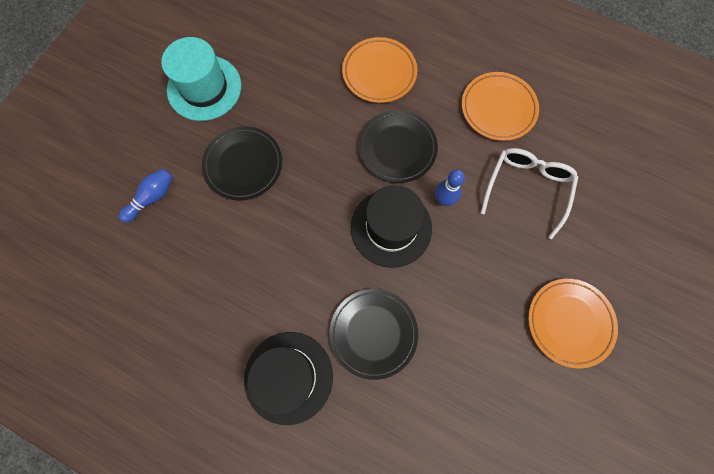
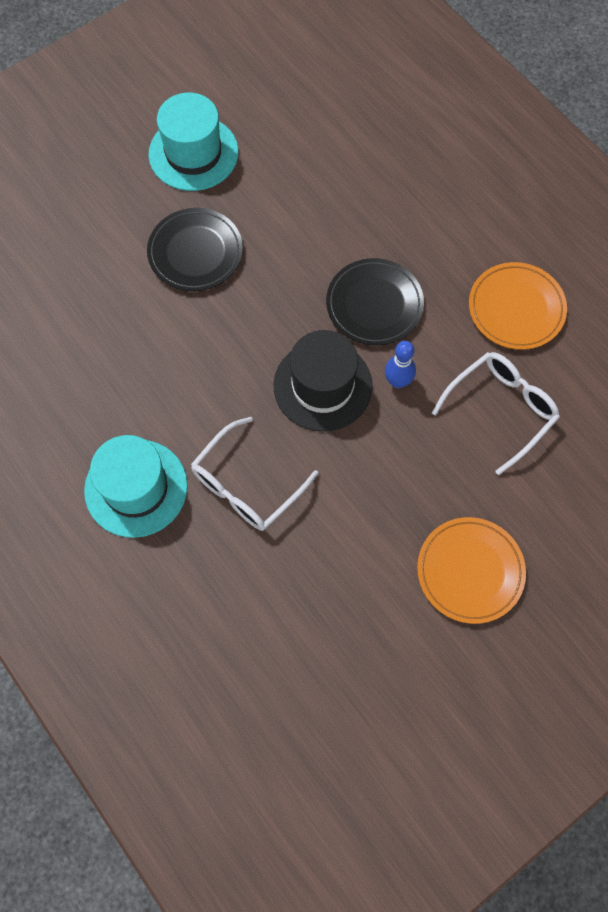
camera: 25 degrees right, 5 degrees down
blue bowling pin [119,168,173,223] -> none
black hat [244,332,333,425] -> turquoise hat [84,435,188,538]
black plate [329,289,418,380] -> white glasses [191,417,318,531]
orange plate [342,37,417,103] -> none

